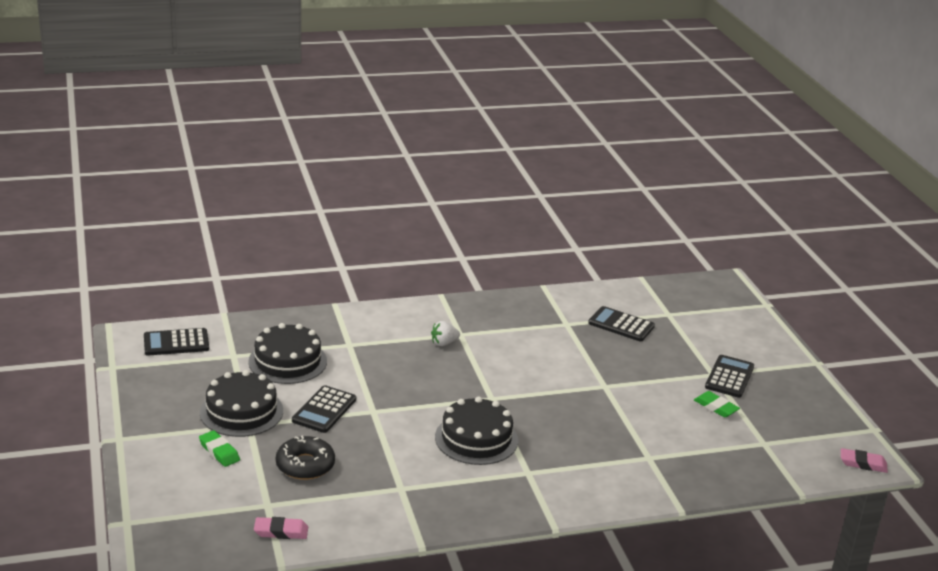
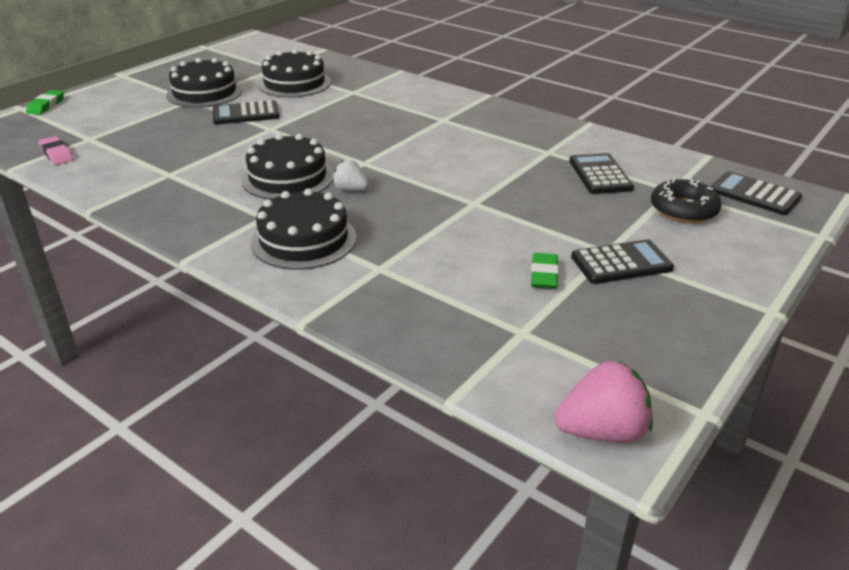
camera: 55 degrees right, 5 degrees up
black calculator [144,328,209,356] -> black calculator moved to [711,171,802,215]
green eraser [199,430,240,467] -> green eraser moved to [26,90,64,115]
black donut [276,435,335,480] -> black donut moved to [651,178,722,223]
white strawberry [431,321,460,346] -> white strawberry moved to [332,160,369,191]
pink eraser [841,448,888,473] -> pink strawberry [554,361,653,443]
none -> black cake [251,188,357,270]

